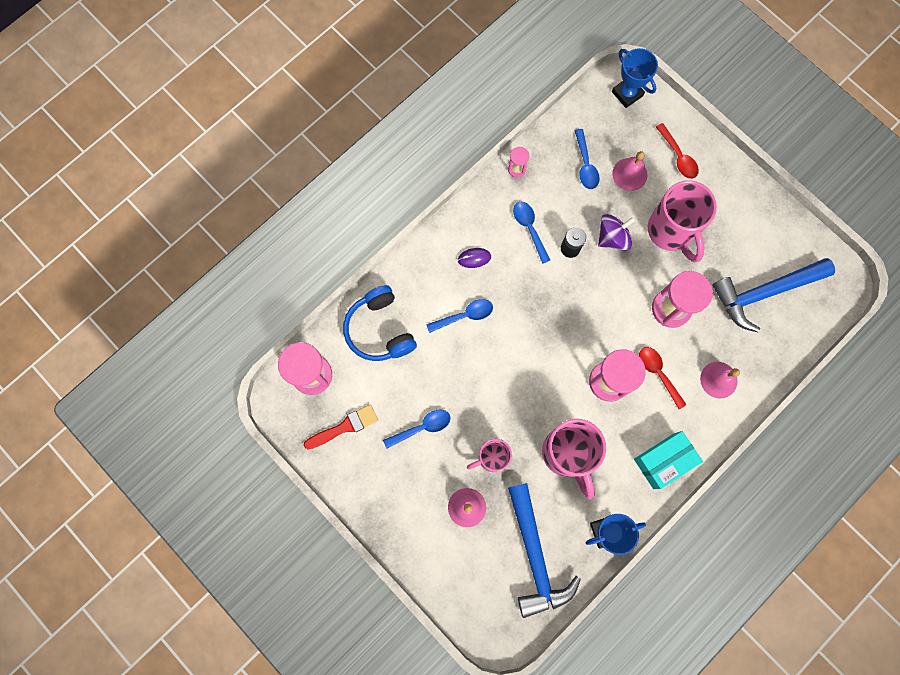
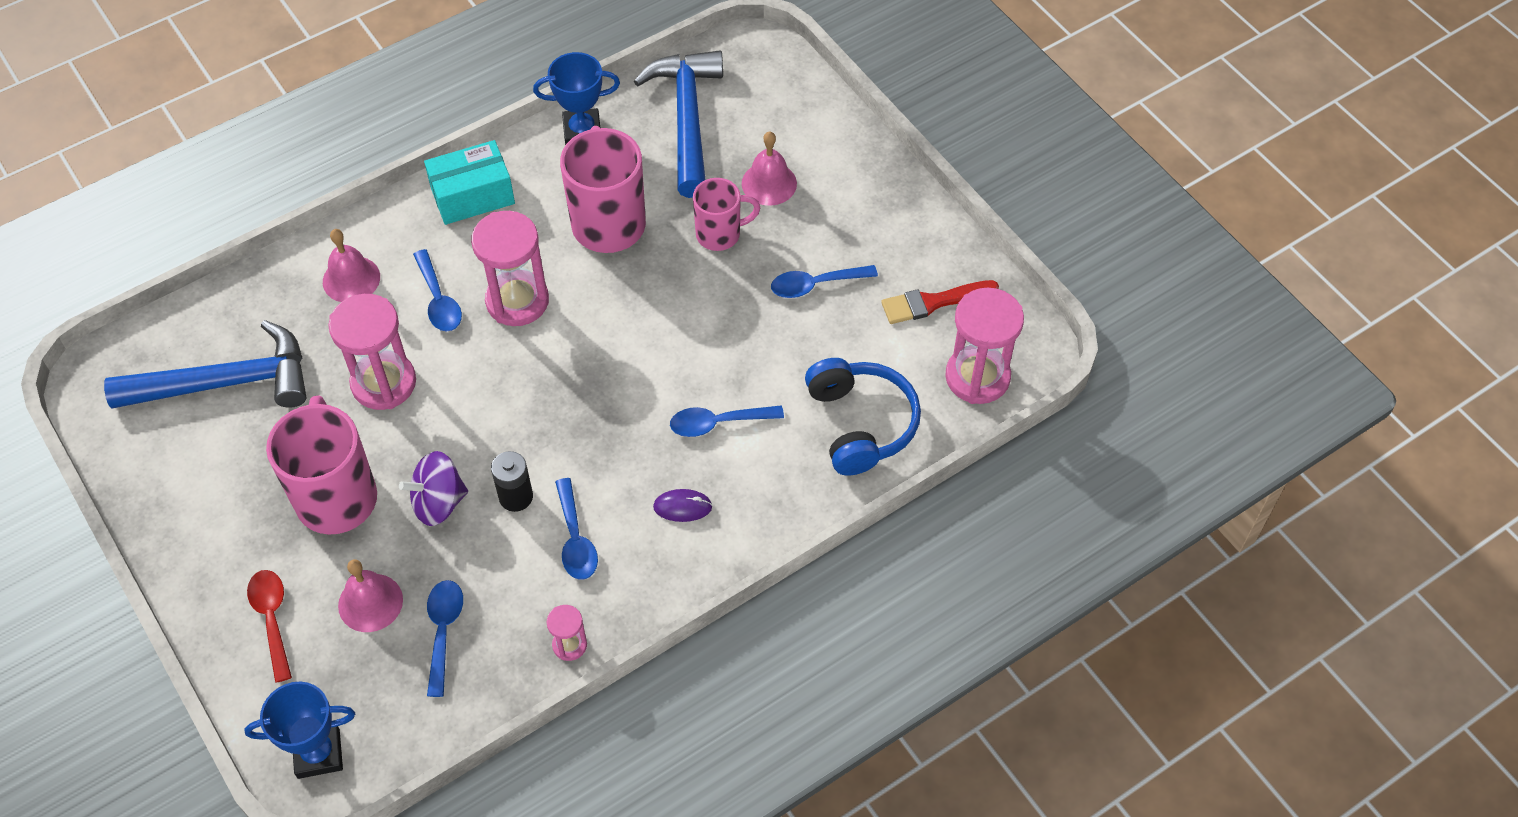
camera: 170 degrees left, 20 degrees down
blue trophy [612,48,658,108] -> blue trophy turned 75 degrees counterclockwise [244,682,355,779]
red spoon [639,347,687,409] -> blue spoon [413,249,462,331]

